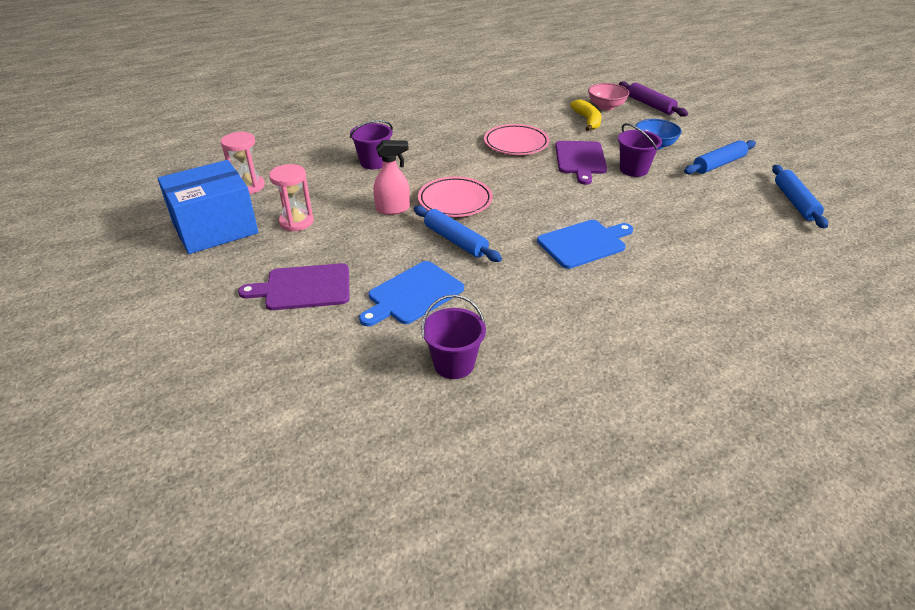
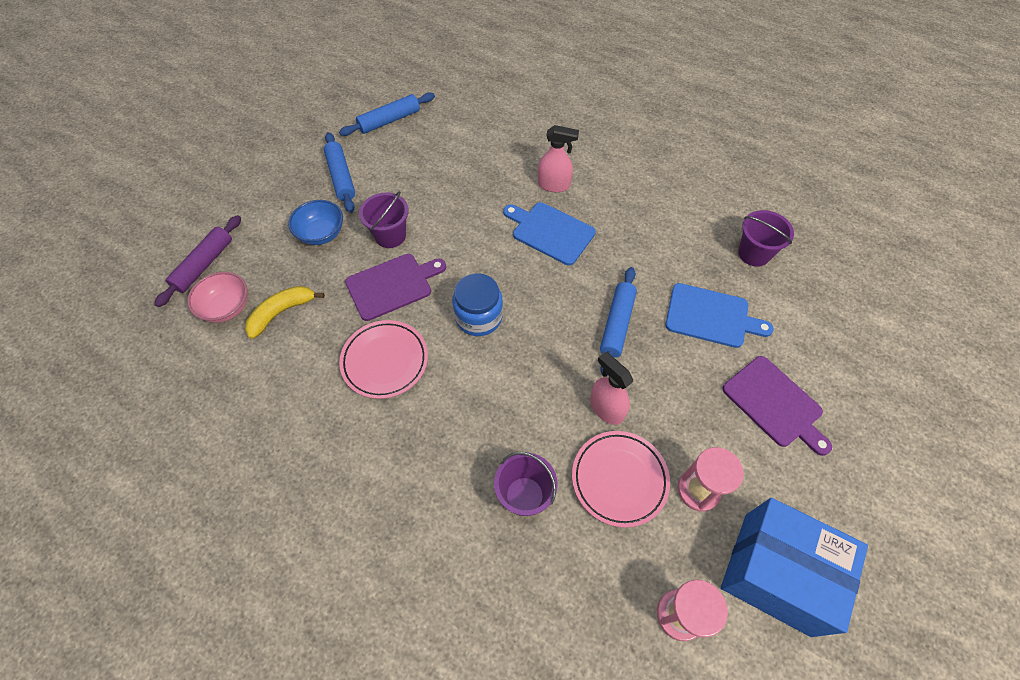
camera: 120 degrees left, 20 degrees up
pink plate [418,177,493,217] -> pink plate moved to [572,431,670,528]
blue rolling pin [684,140,756,174] -> blue rolling pin turned 45 degrees clockwise [324,132,355,213]
none -> blue jar [452,273,503,336]
none -> pink spray bottle [538,125,579,192]

